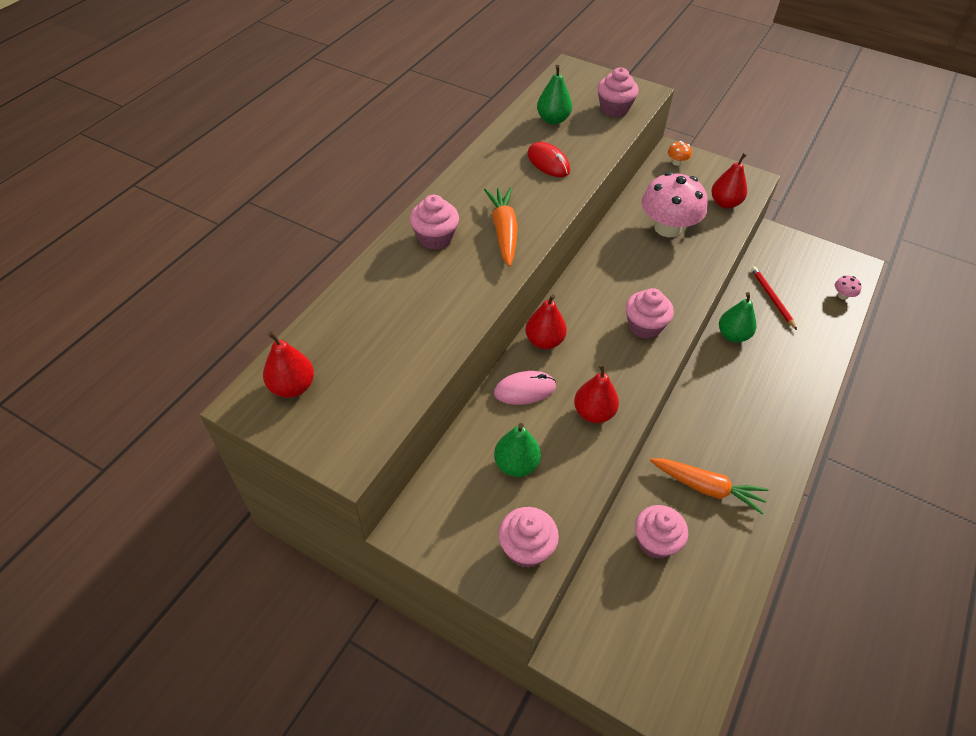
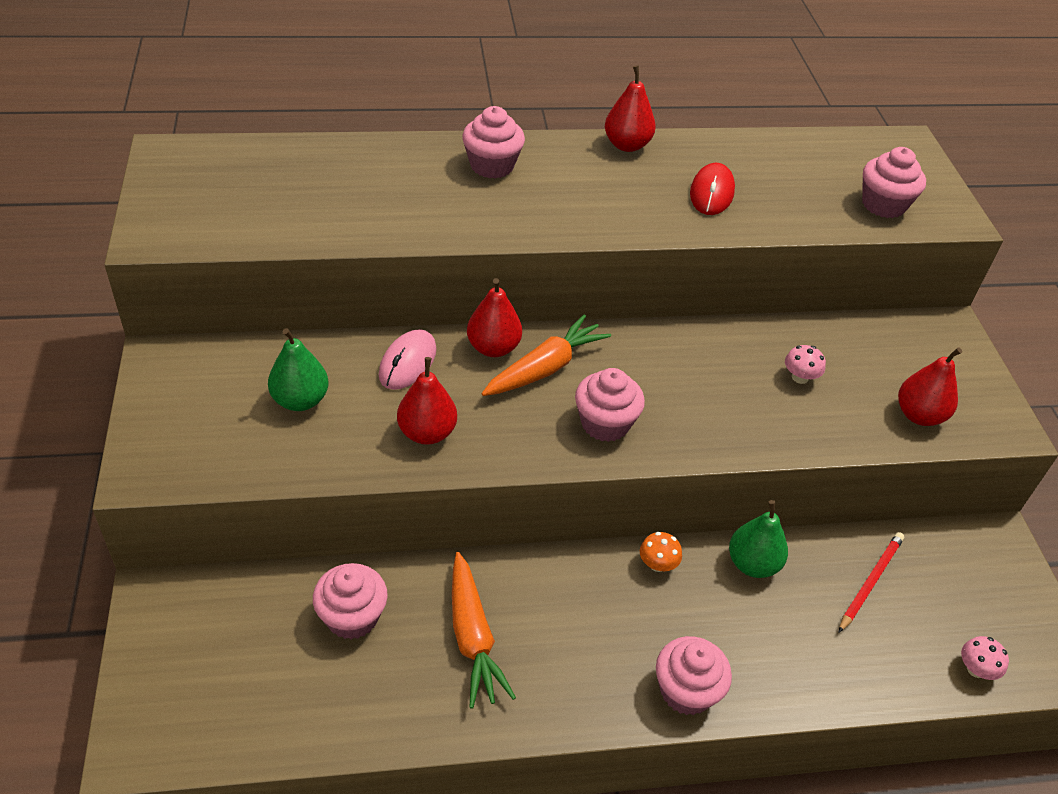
camera: 50 degrees right, 5 degrees down
red pear [263,331,314,398] -> red pear moved to [605,65,656,152]
orange carrot [484,187,518,267] -> orange carrot moved to [482,314,611,396]
pink mouse [494,371,556,405] -> pink mouse turned 75 degrees clockwise [379,329,436,390]
pink cupcake [499,507,559,568] -> pink cupcake moved to [656,636,732,715]
green pear [537,65,572,125] -> none
pink mushroom [641,172,708,237] -> pink mushroom [785,345,826,384], size x0.41
orange mushroom [668,141,692,166] -> orange mushroom moved to [640,532,682,572]

